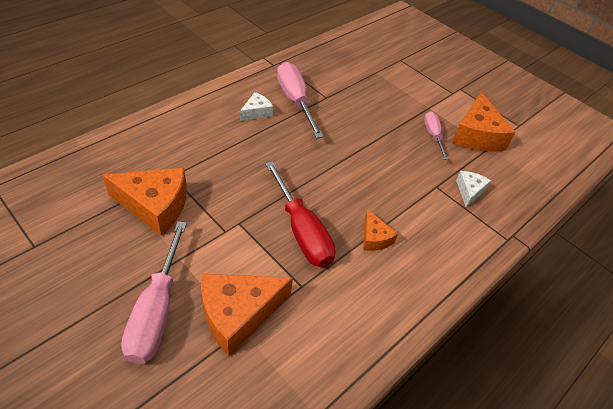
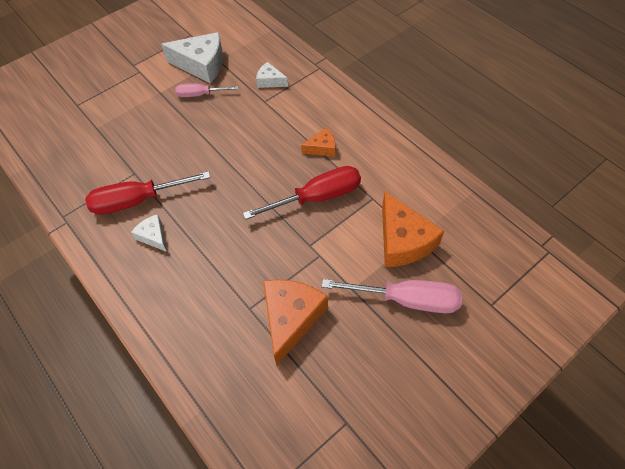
camera: 80 degrees left, 10 degrees up
pink screwdriver [277,62,324,139] -> red screwdriver [85,171,210,215]
orange cheese [452,92,515,152] -> white cheese [161,32,223,83]

